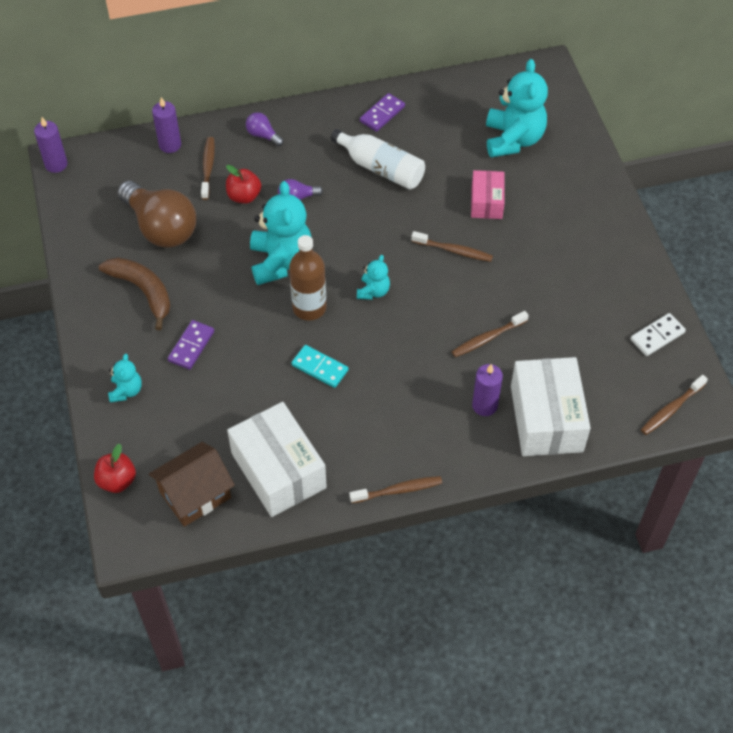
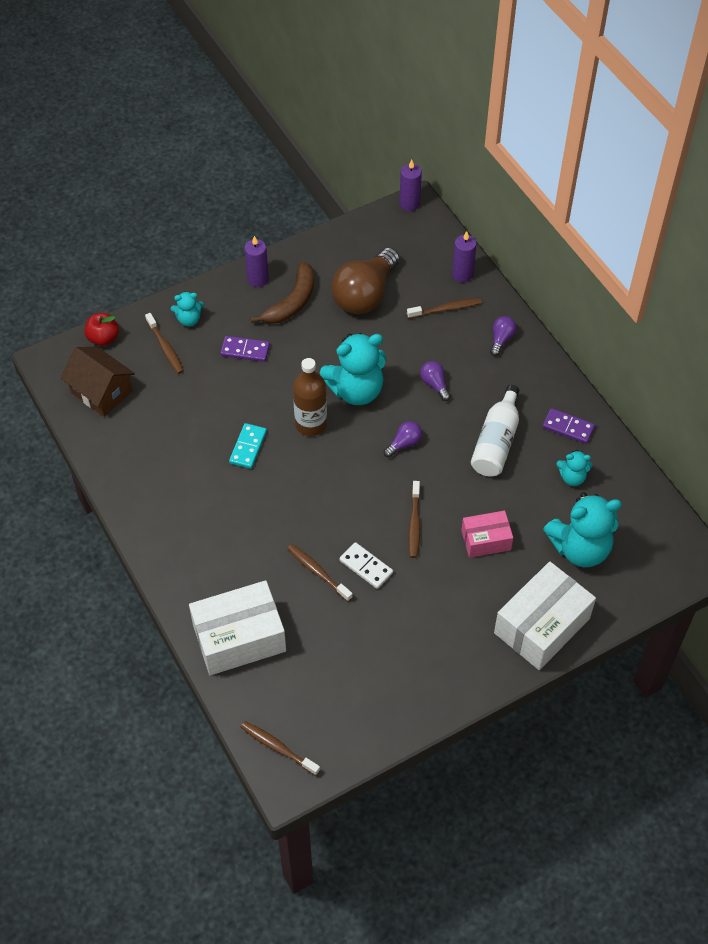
camera: 75 degrees right, 0 degrees up
red apple [226,165,261,204] -> none
white box [227,402,327,517] -> white box moved to [494,561,596,670]
brown toothbrush [349,476,442,503] -> brown toothbrush moved to [145,313,184,374]
turquoise teddy bear [357,255,390,300] -> turquoise teddy bear moved to [556,450,592,486]
purple candle [472,364,503,416] -> purple candle moved to [244,236,269,287]
white domino [631,313,686,356] -> white domino moved to [340,542,393,589]
none -> purple light bulb [384,421,422,458]

